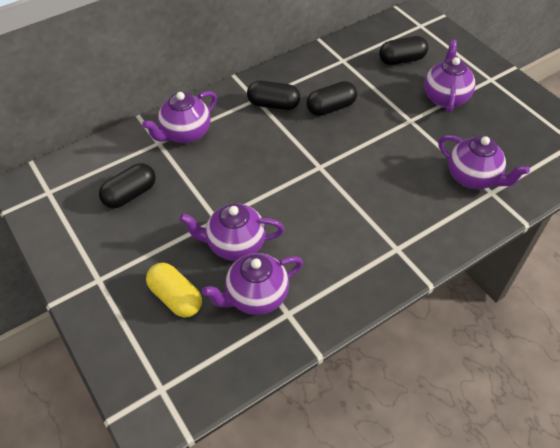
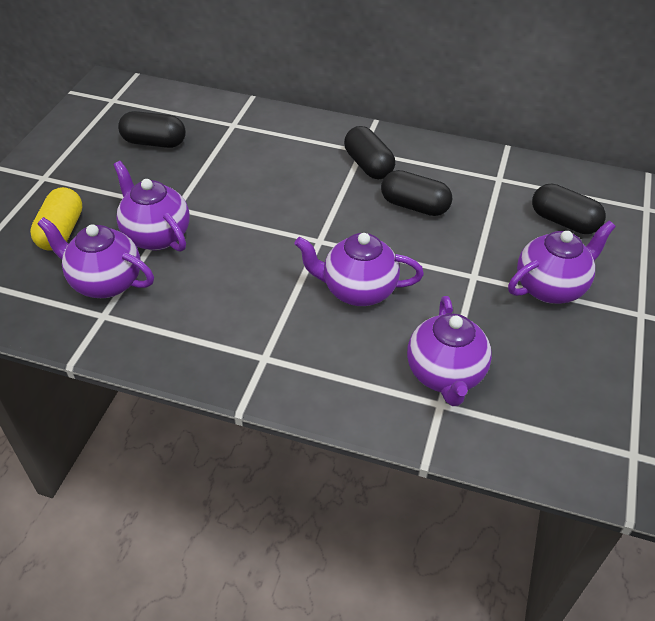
camera: 50 degrees right, 5 degrees down
purple teapot [142,91,217,143] -> purple teapot moved to [294,233,424,306]

